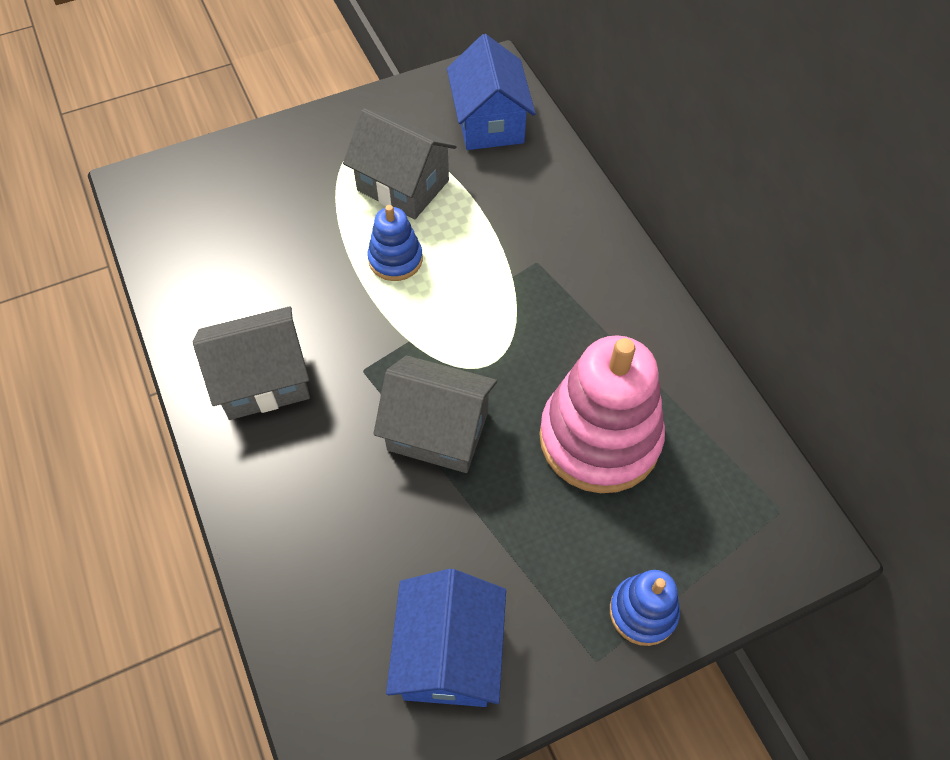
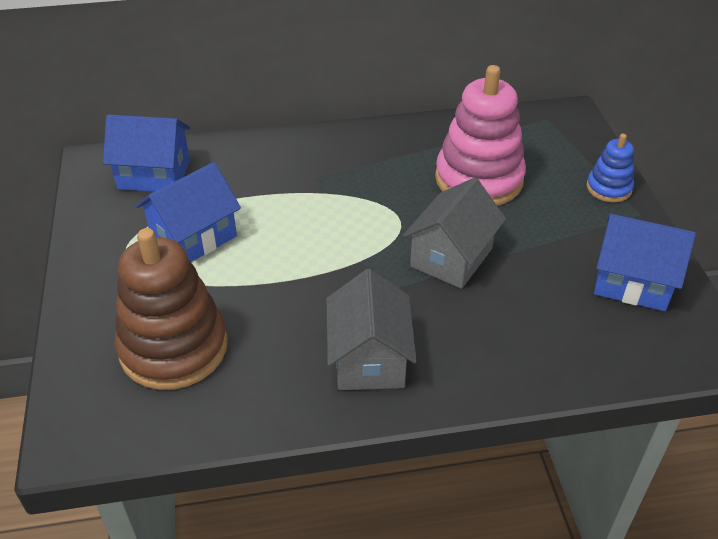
camera: 75 degrees left, 15 degrees down
grey house [343,108,456,219] -> blue house [136,162,241,262]
blue stacking toy [367,205,423,281] -> none
none -> brown stacking toy [115,228,228,390]

